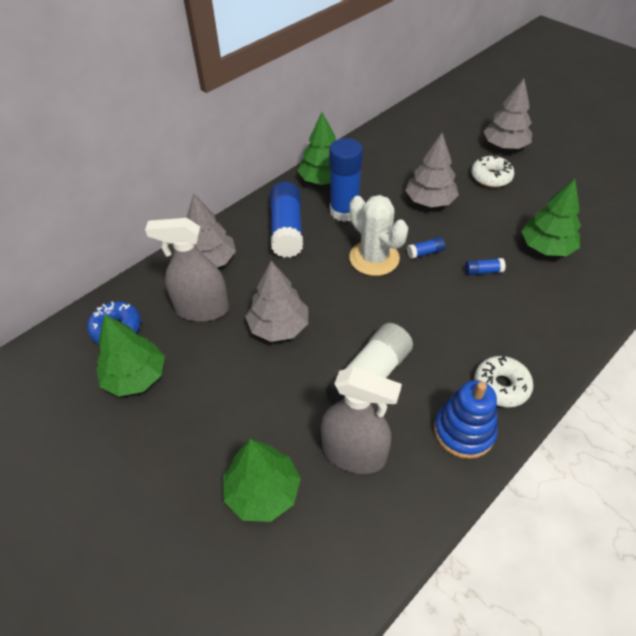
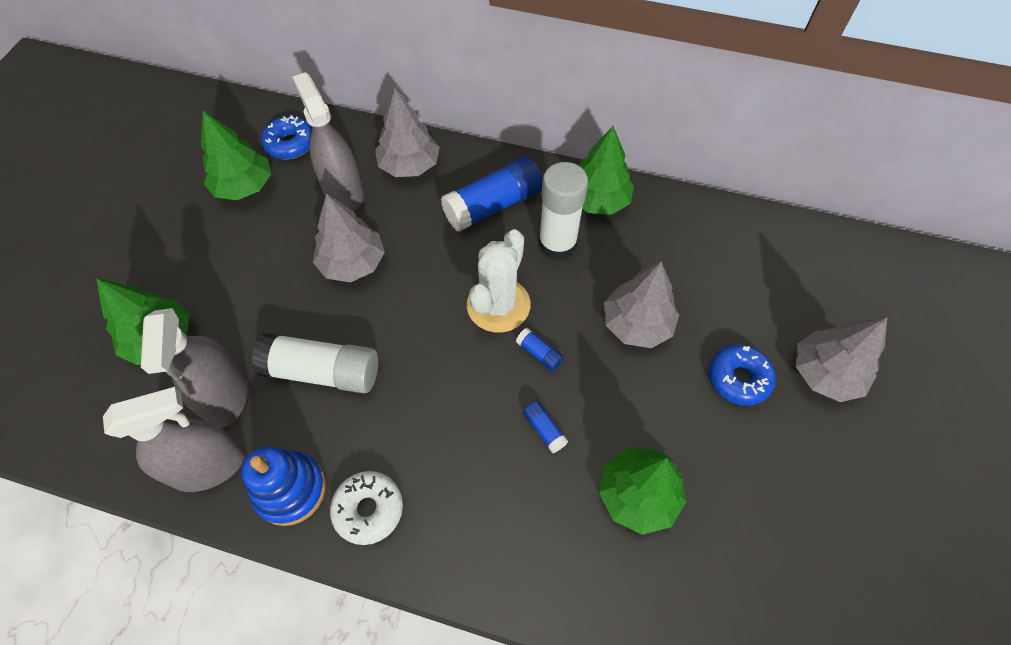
camera: 60 degrees right, 10 degrees up
blue glue stick [329,138,363,222] -> white glue stick [538,162,588,260]
white donut [471,156,514,187] -> blue donut [709,344,776,406]
none -> grey spray bottle [103,387,244,492]

